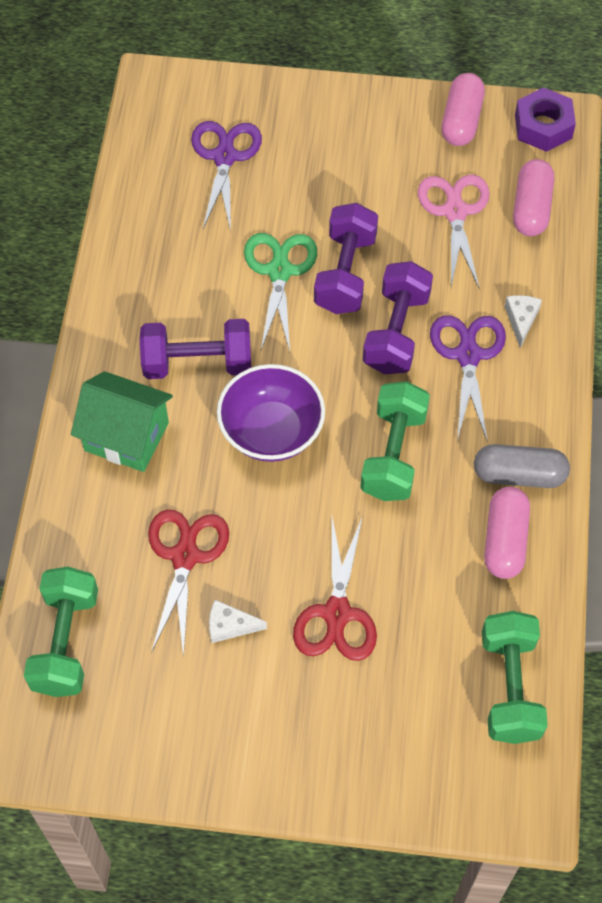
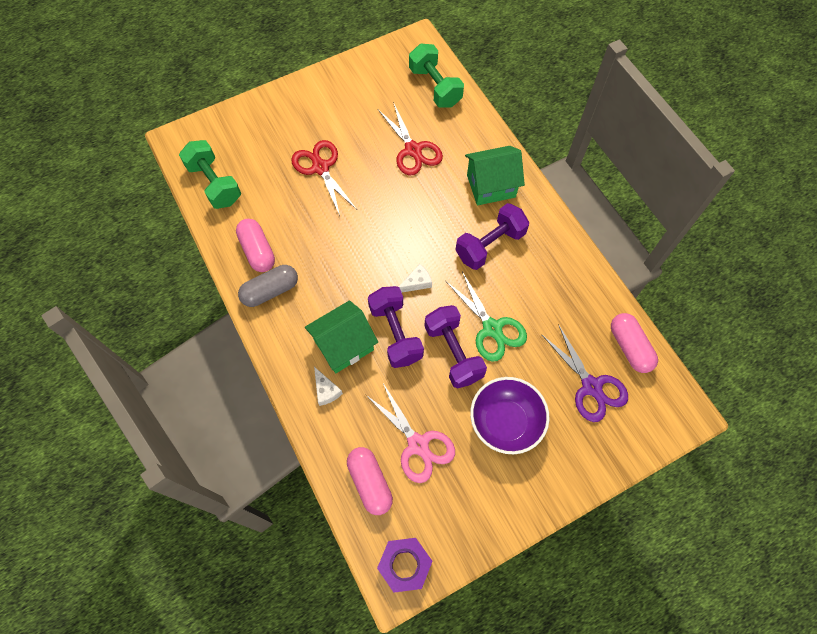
camera: 145 degrees right, 5 degrees up
white cheese [209,600,267,643] -> white cheese moved to [399,264,432,293]
purple bowl [217,364,325,462] -> purple bowl moved to [470,377,550,454]
green dumbbell [360,381,430,501] -> none
purple scissors [430,315,506,442] -> green house [305,300,378,373]
pink capsule [441,73,485,146] -> pink capsule moved to [611,313,658,373]

